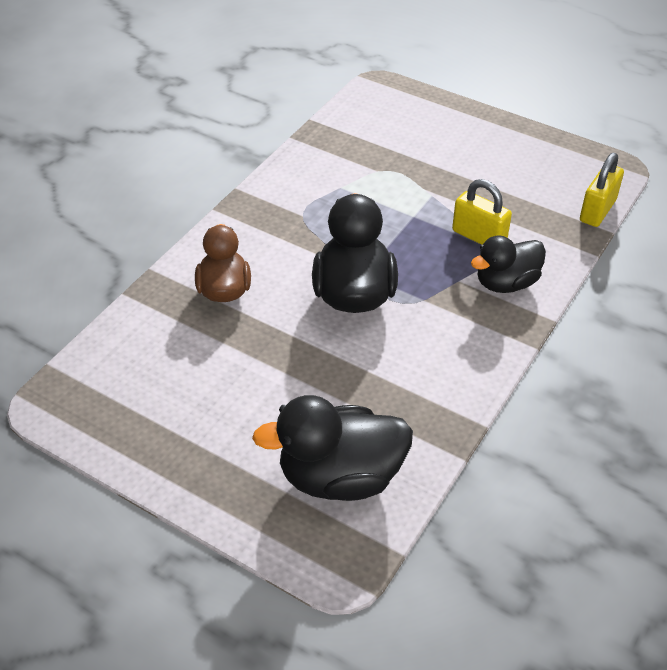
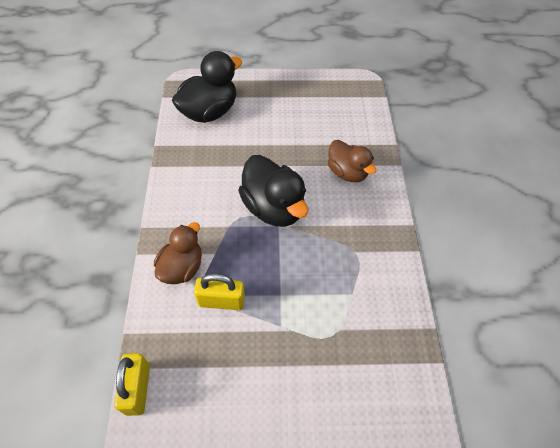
camera: 145 degrees right, 10 degrees up
black duck [471,236,546,293] -> brown duck [154,222,202,284]

